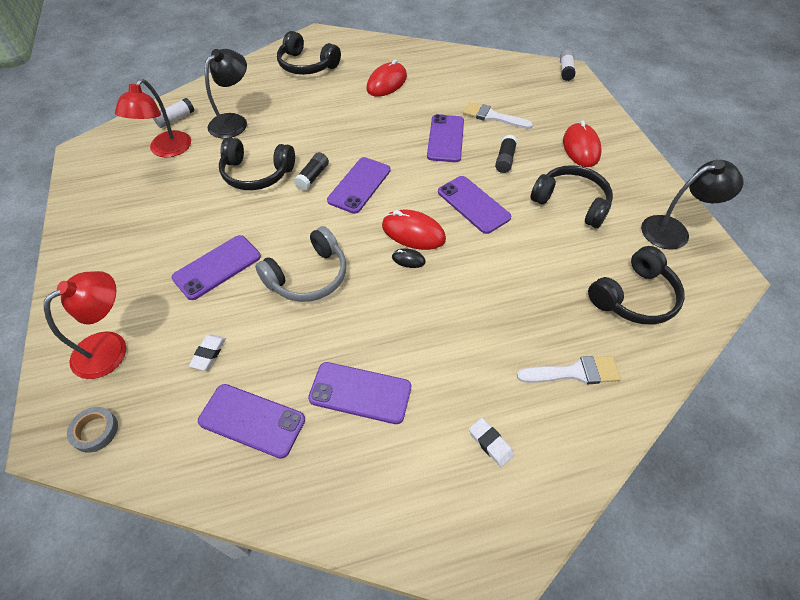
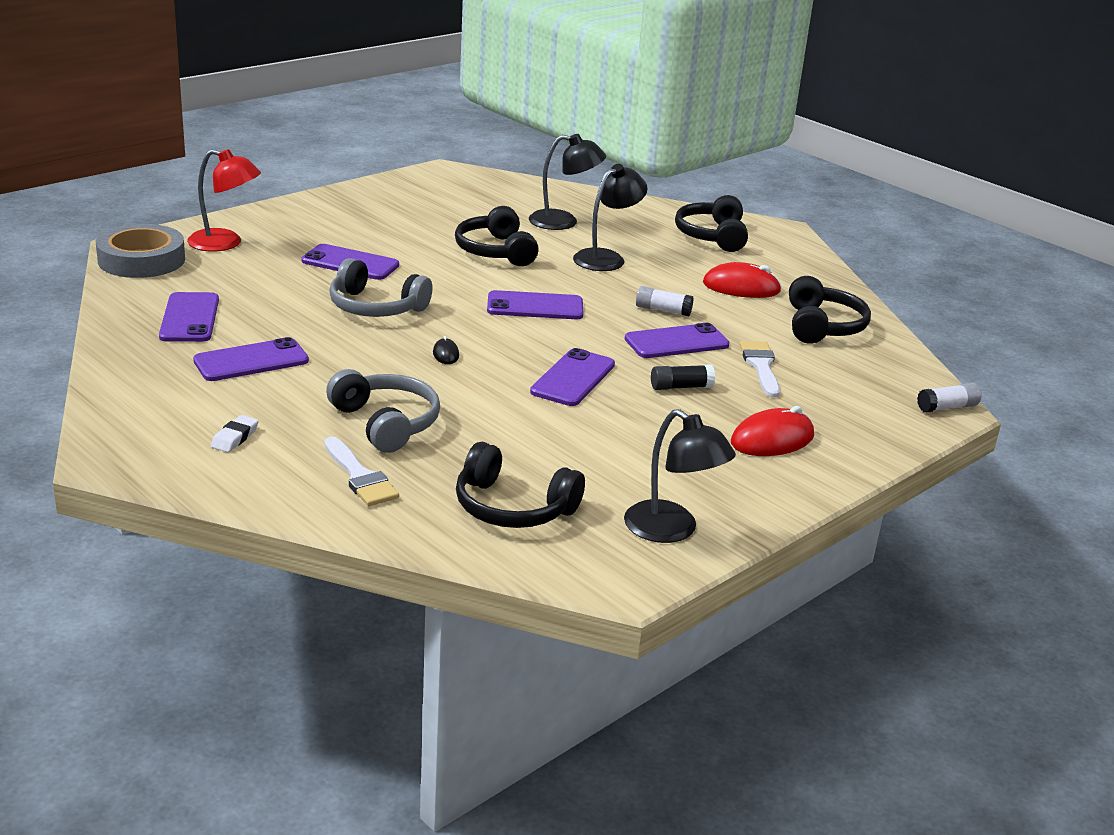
camera: 60 degrees right, 25 degrees down
grey tape [67,407,118,453] -> grey tape [96,224,185,278], size x2.11
red lamp [115,79,191,157] -> none
white glue stick [153,98,194,128] -> white glue stick moved to [636,286,694,316]
white eraser [189,334,226,370] -> none
black glue stick [294,152,329,191] -> none
purple phone [308,362,411,424] -> purple phone turned 75 degrees clockwise [193,337,309,381]
red mouse [382,210,446,250] -> none
black headphones [530,165,613,228] -> black headphones moved to [789,276,871,344]
none -> grey headphones [326,369,440,453]
none -> black lamp [573,164,647,271]

